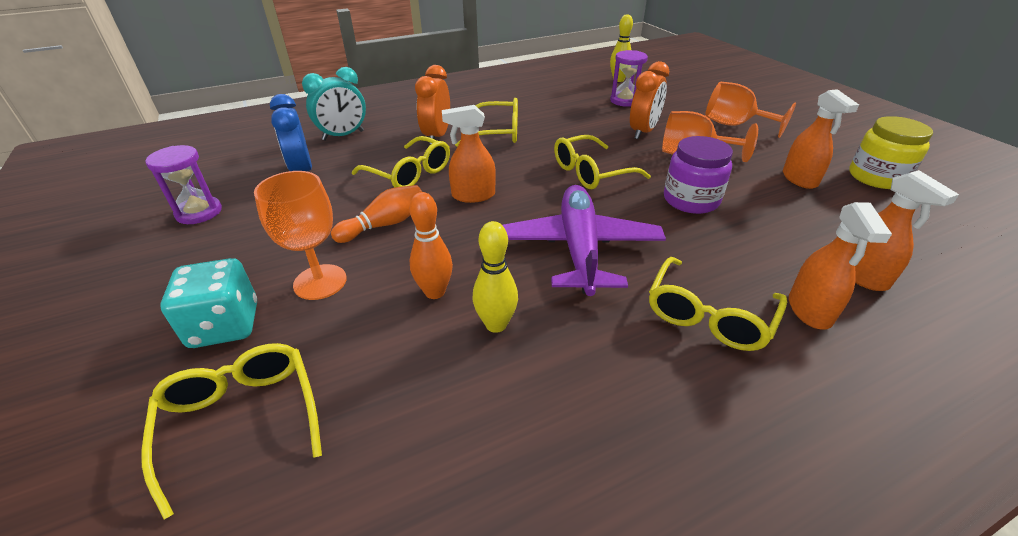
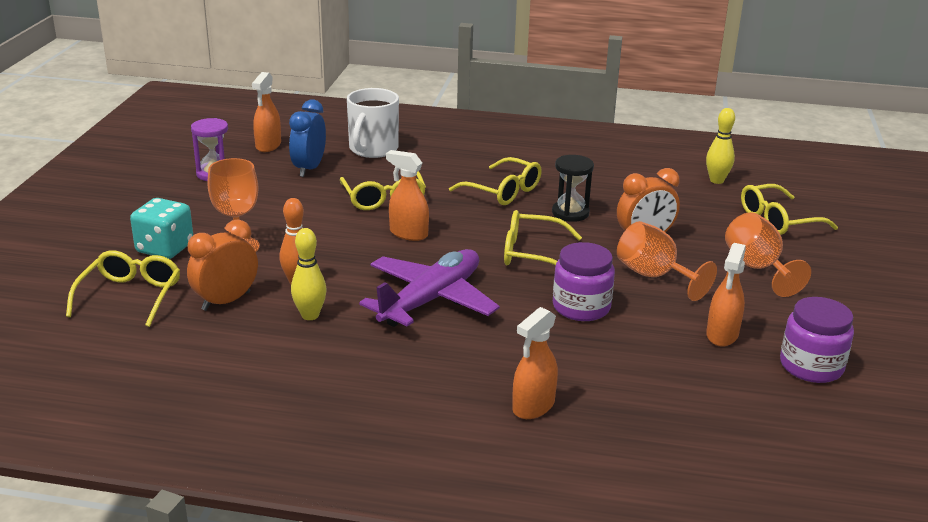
camera: 35 degrees right, 10 degrees down
turquoise clock [302,67,366,141] -> white mug [347,88,399,158]
orange bowling pin [331,185,422,243] -> none
orange clock [415,65,450,145] -> orange clock moved to [187,219,258,311]
purple hourglass [610,50,648,107] -> none
yellow glasses [649,257,787,351] -> yellow glasses moved to [741,184,838,235]
yellow jar [849,116,933,189] -> purple jar [780,297,854,383]
orange spray bottle [855,170,959,291] -> orange spray bottle moved to [252,72,281,152]
none -> black hourglass [552,155,594,222]

